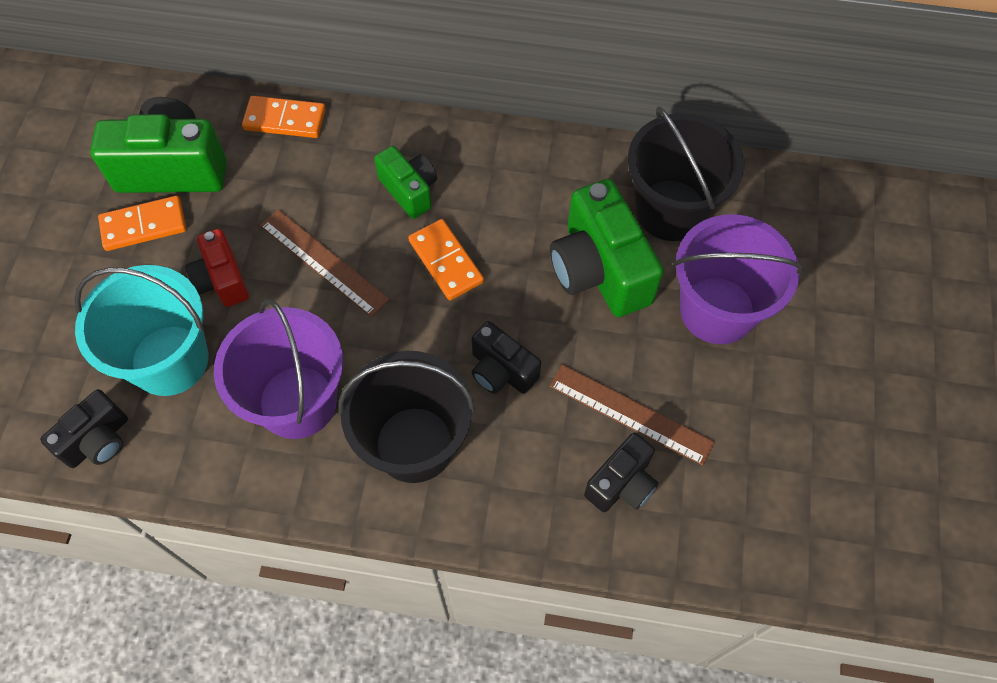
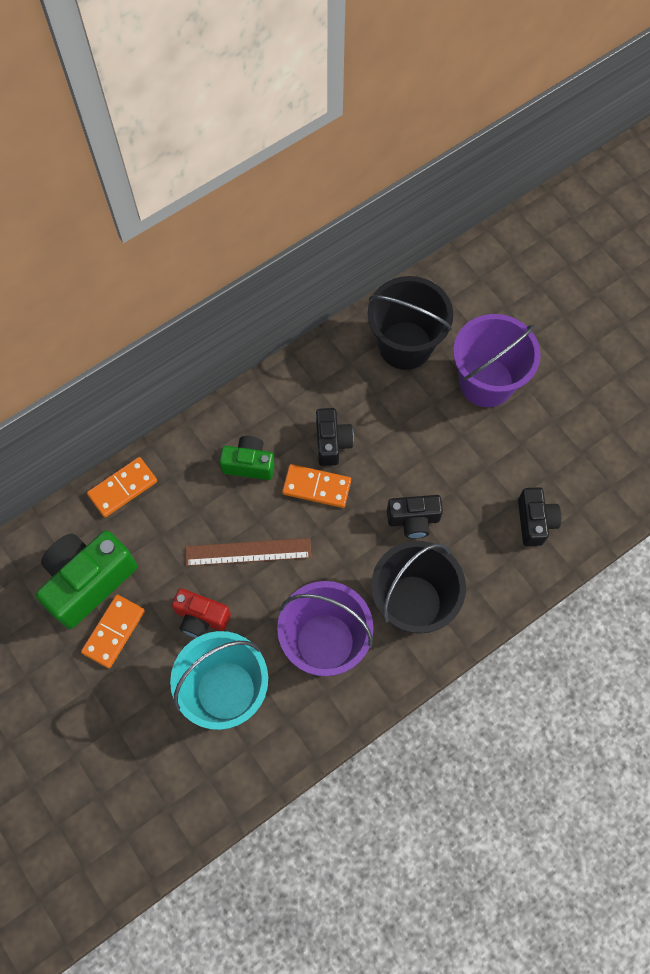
camera: 45 degrees left, 5 degrees up
black camera [40,389,128,468] -> black camera moved to [316,408,354,466]
green camera [550,179,664,317] -> none
brown ruler [550,364,715,466] -> none

